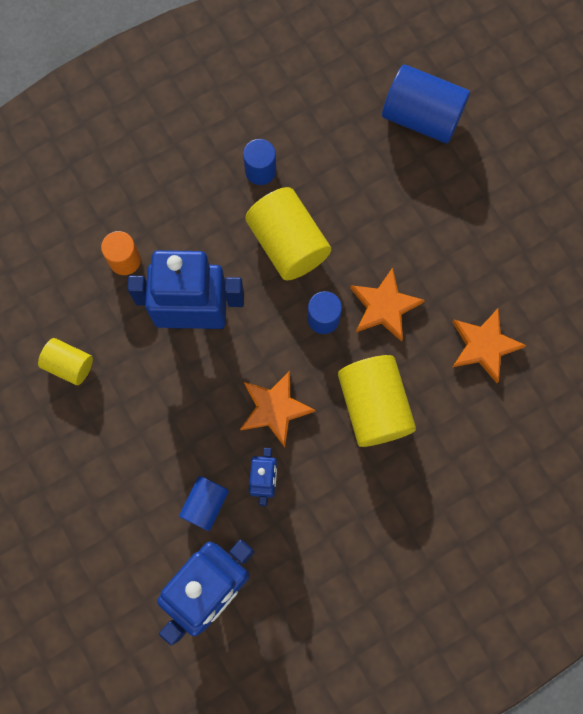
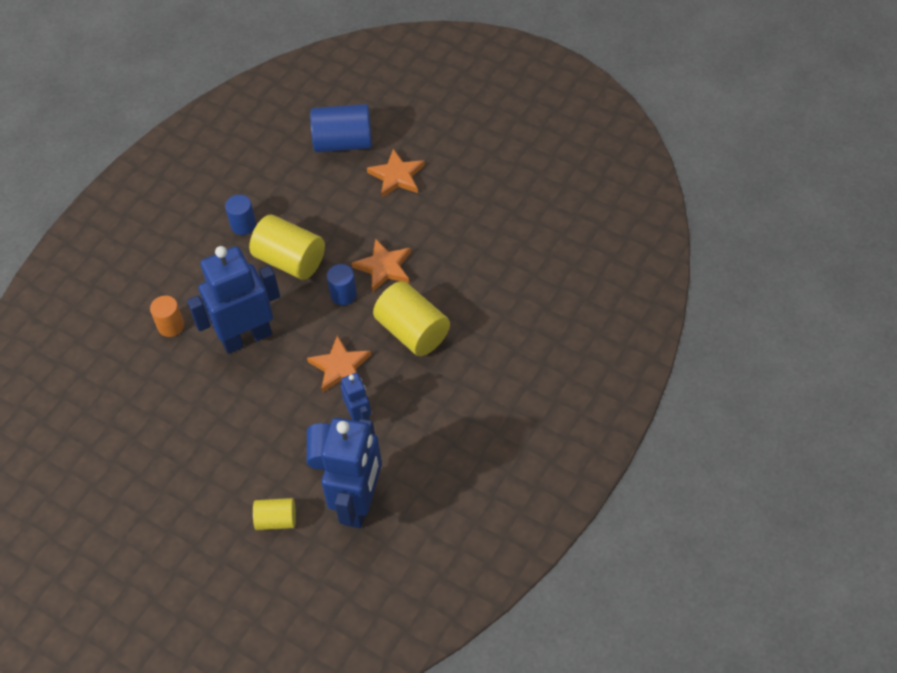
camera: 25 degrees left, 20 degrees down
yellow cylinder [38,338,93,385] -> yellow cylinder moved to [253,498,296,530]
orange star [452,308,526,383] -> orange star moved to [367,149,425,197]

